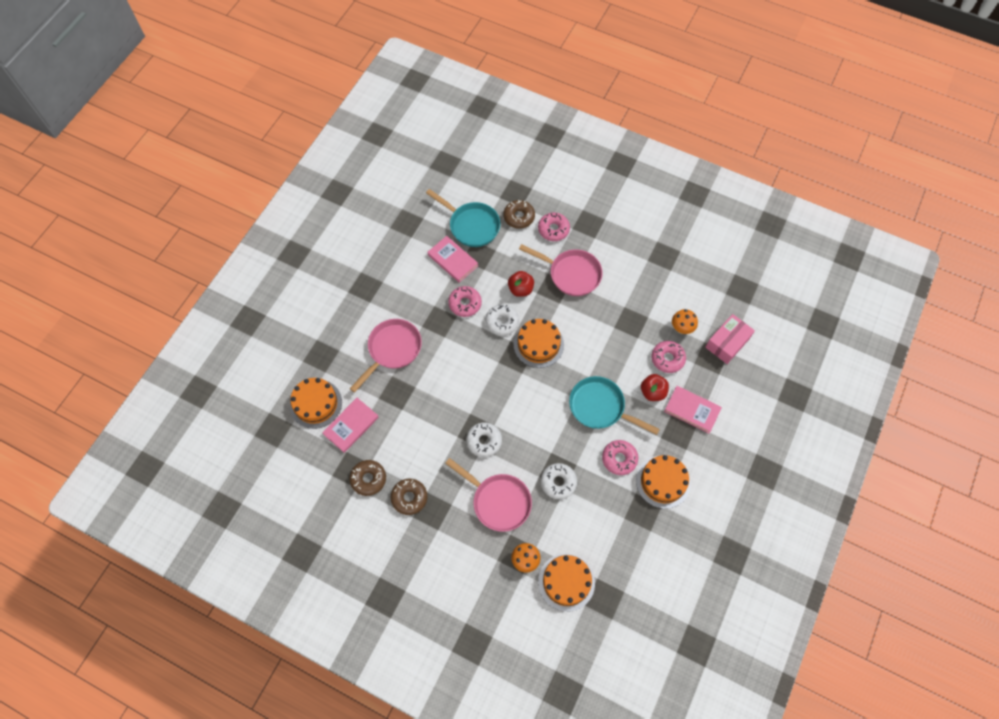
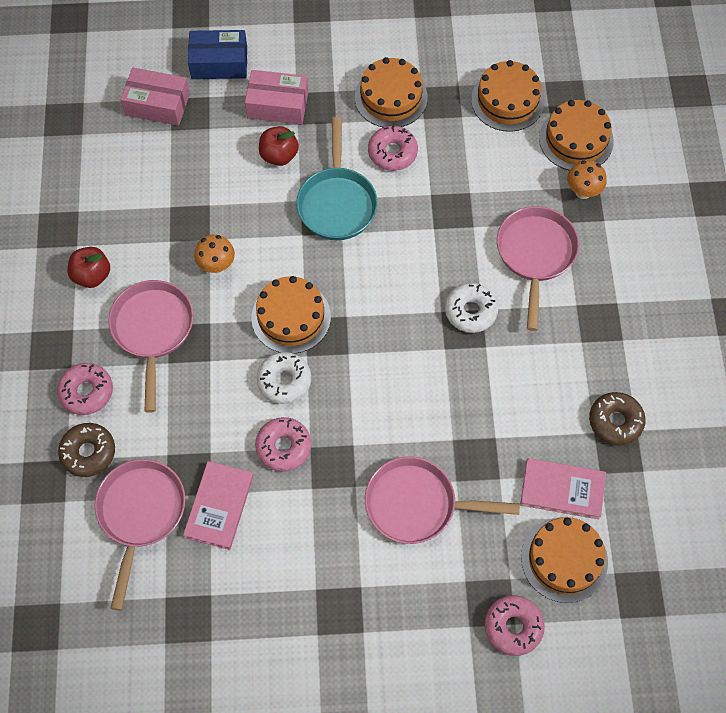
camera: 120 degrees left, 0 degrees up
brown donut [391,479,427,515] -> none
turquoise pan [426,189,500,247] -> pink pan [94,459,185,610]
red apple [508,271,534,297] -> red apple moved to [67,247,110,288]
white donut [541,463,577,499] -> none
pink donut [652,341,686,373] -> pink donut moved to [485,595,545,656]
pink book [664,386,722,433] -> pink box [245,70,308,124]
orange mushroom [672,309,698,334] -> orange mushroom moved to [194,234,235,273]
none -> blue box [188,30,247,79]
none -> orange cake [471,60,544,132]

